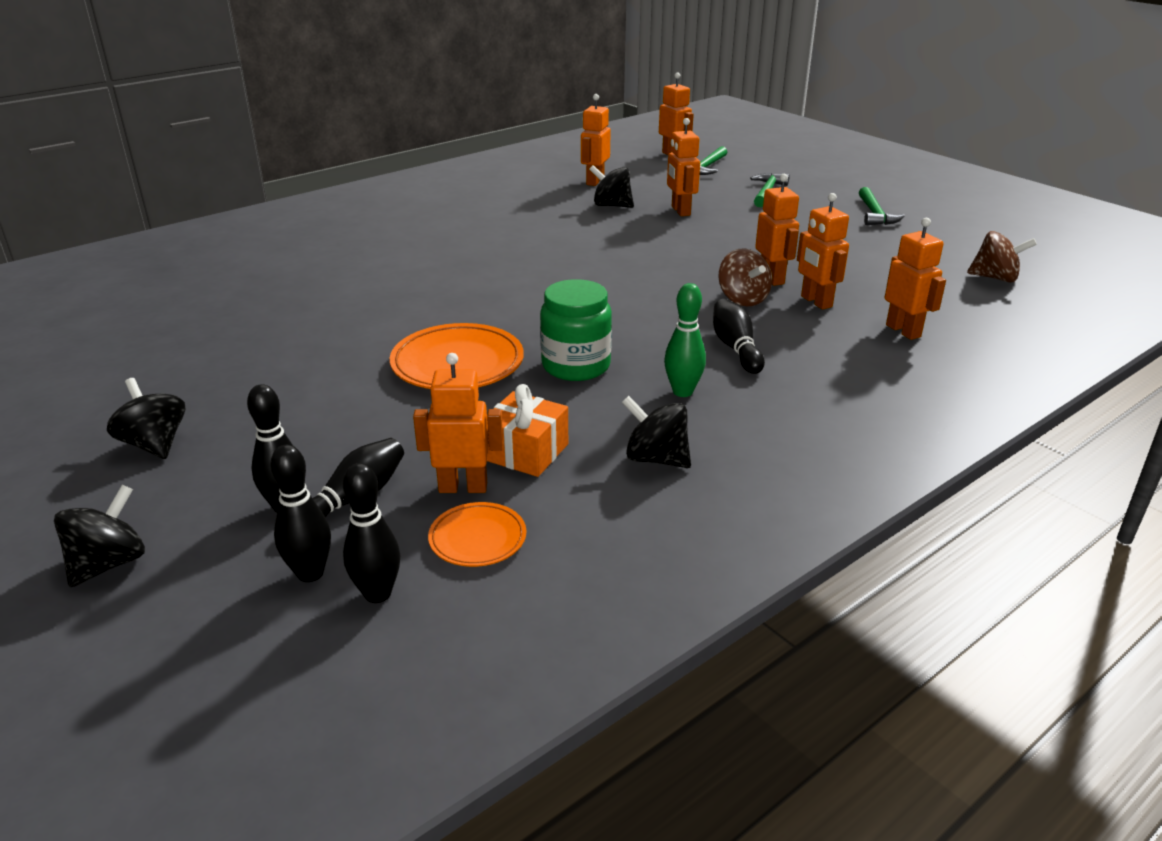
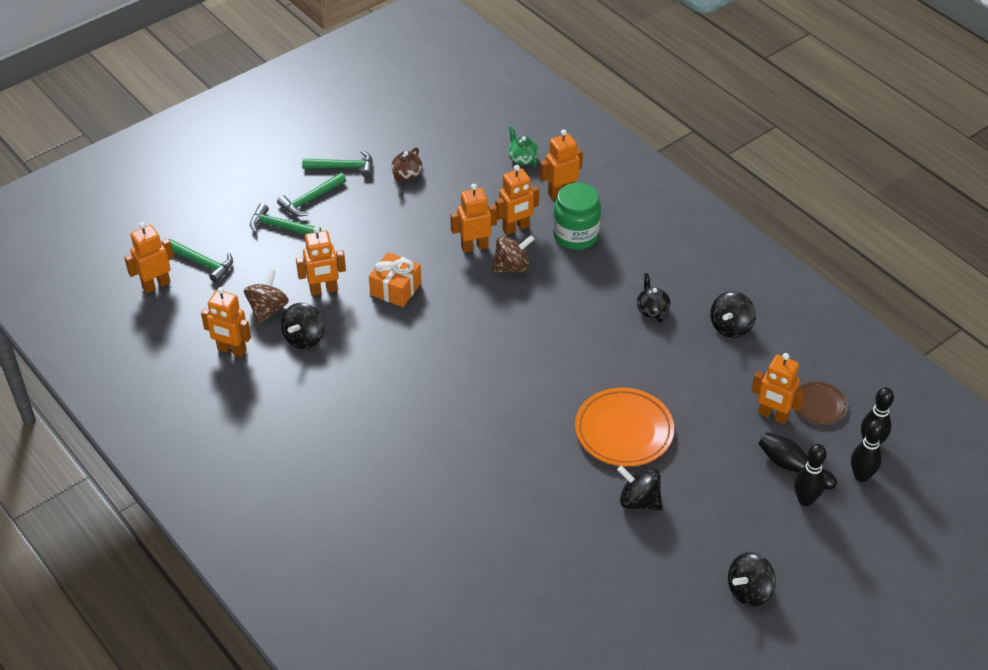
camera: 90 degrees left, 15 degrees up
black spinning top [54,485,145,587] -> black spinning top moved to [617,465,662,511]
orange robot [413,353,503,493] -> orange robot turned 60 degrees counterclockwise [752,353,805,424]
orange plate [428,502,526,567] -> brown plate [796,381,848,424]
orange gift [487,384,568,477] -> orange gift moved to [369,252,421,307]
green jar [540,279,612,381] -> green jar moved to [553,183,601,250]
green bowling pin [664,283,706,397] -> black teapot [637,273,670,323]
black bowling pin [713,299,765,374] -> none
brown spinning top [967,231,1037,283] -> brown spinning top moved to [244,269,289,324]
none -> green hammer [277,173,346,216]
none -> brown teapot [392,147,422,181]
none -> green teapot [508,127,539,167]

